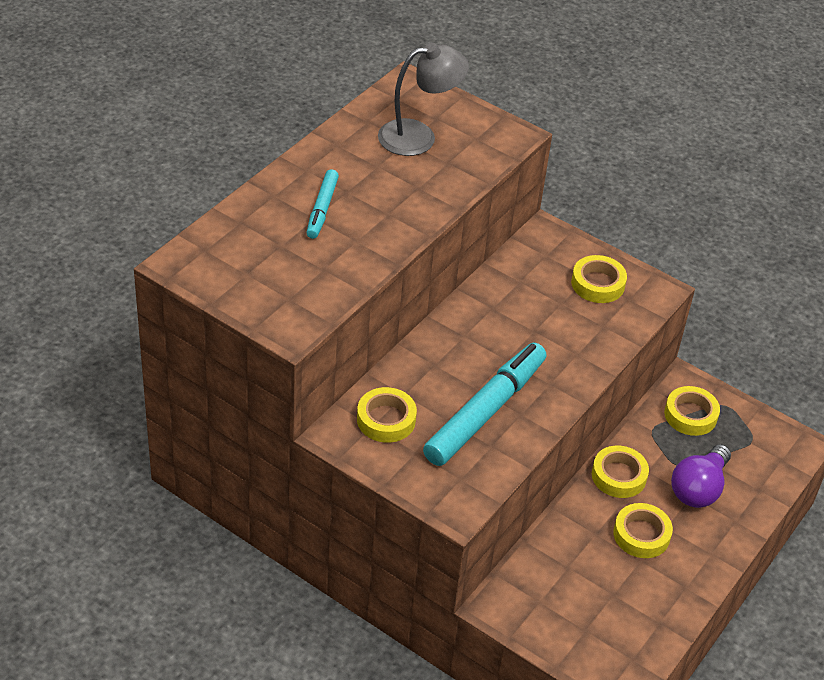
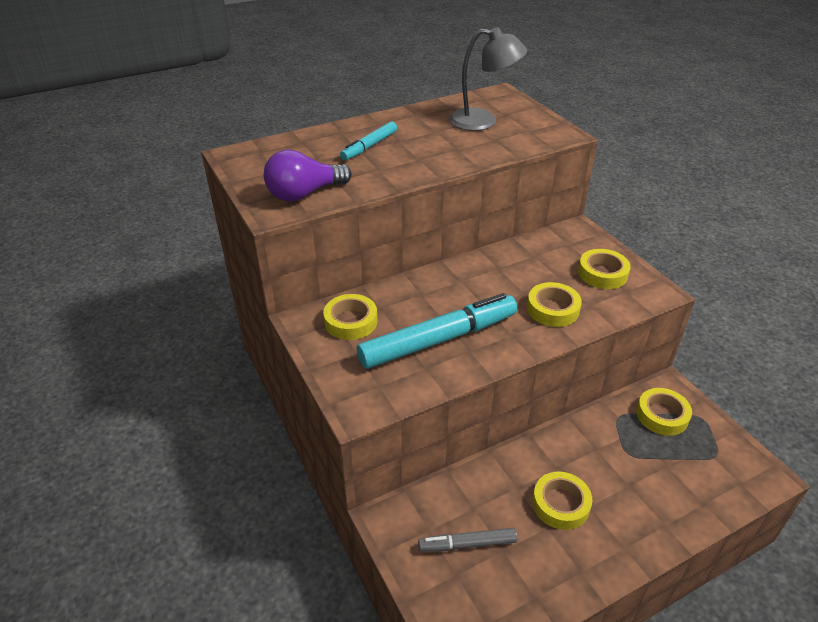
camera: 30 degrees right, 5 degrees down
yellow tape [592,445,649,498] -> yellow tape moved to [527,282,582,327]
purple light bulb [671,444,731,508] -> purple light bulb moved to [264,149,352,201]
none -> grey marker [418,528,517,552]

